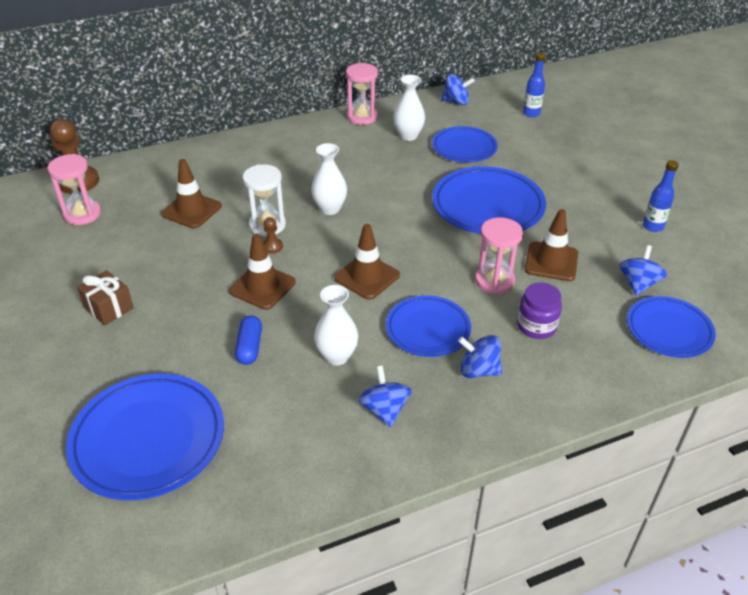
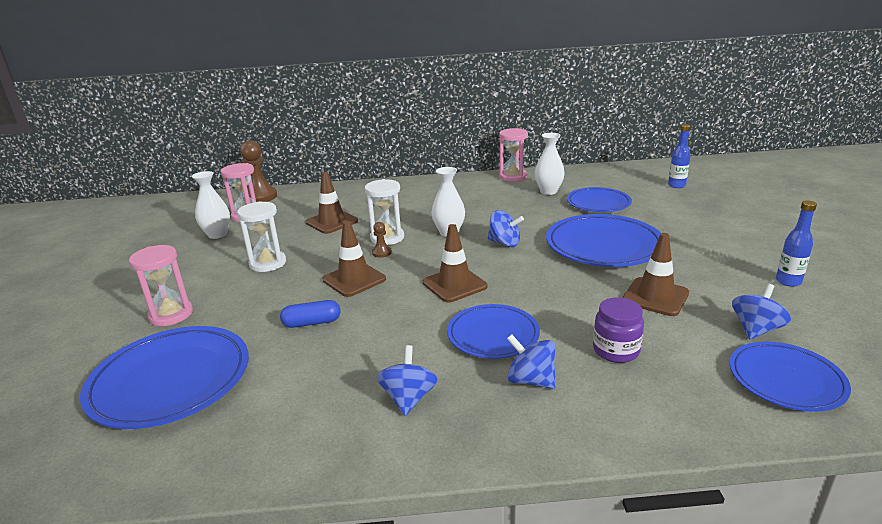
camera: 20 degrees right, 15 degrees down
brown gift [77,270,134,325] -> none
blue capsule [235,315,262,365] -> blue capsule turned 60 degrees clockwise [280,300,340,328]
white vase [314,285,358,366] -> white vase moved to [192,171,230,239]
blue spinning top [441,74,475,105] -> blue spinning top moved to [488,210,524,247]
pink hourglass [475,217,523,294] -> pink hourglass moved to [129,245,193,326]
none -> white hourglass [237,201,286,272]

